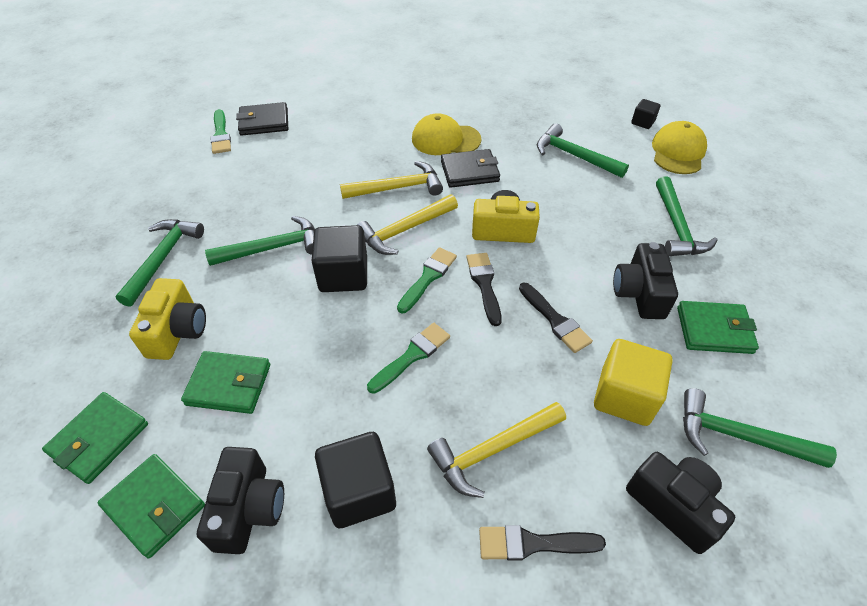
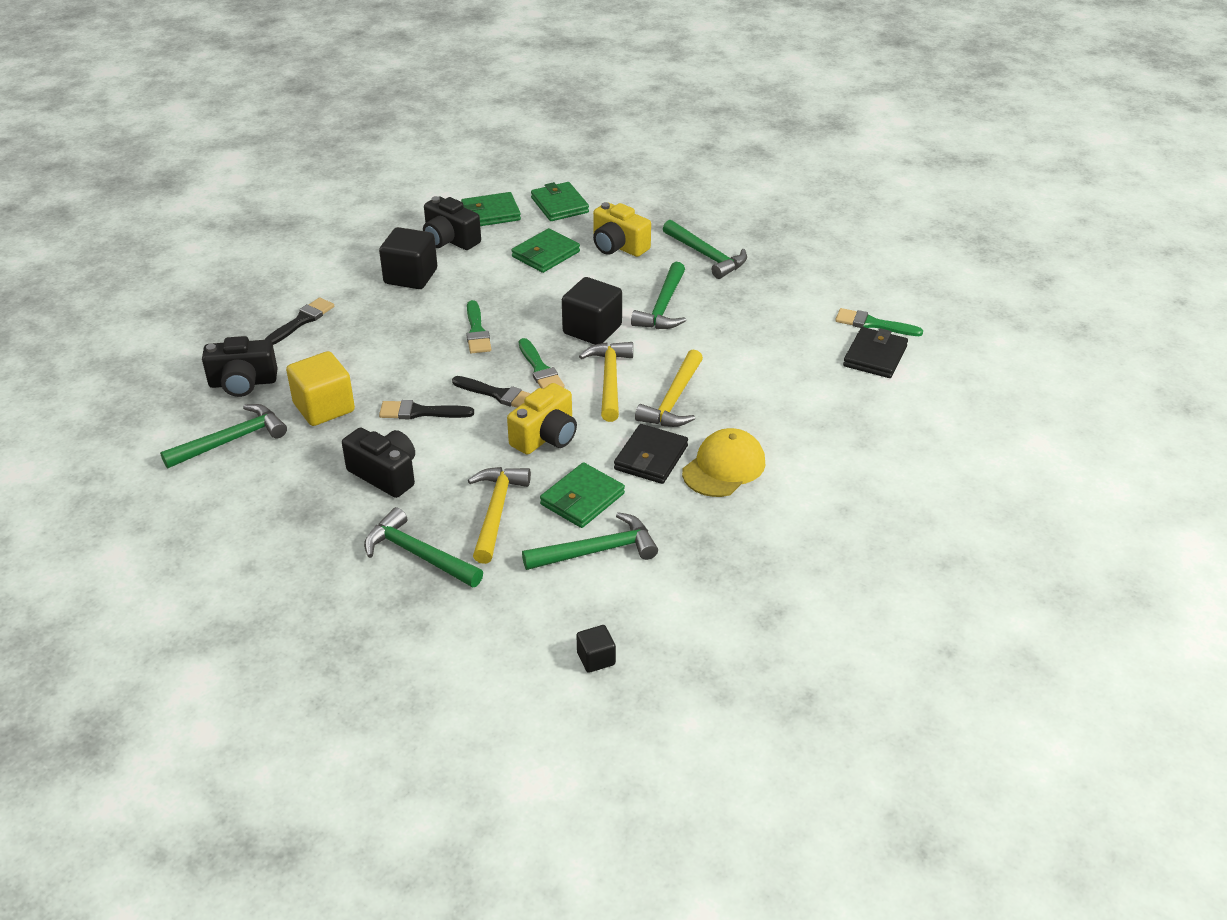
camera: 125 degrees right, 10 degrees down
yellow hammer [427,402,566,498] -> yellow hammer moved to [468,467,531,564]
yellow cap [652,121,707,174] -> none
green wallet [677,301,759,354] -> green wallet moved to [540,462,625,528]

